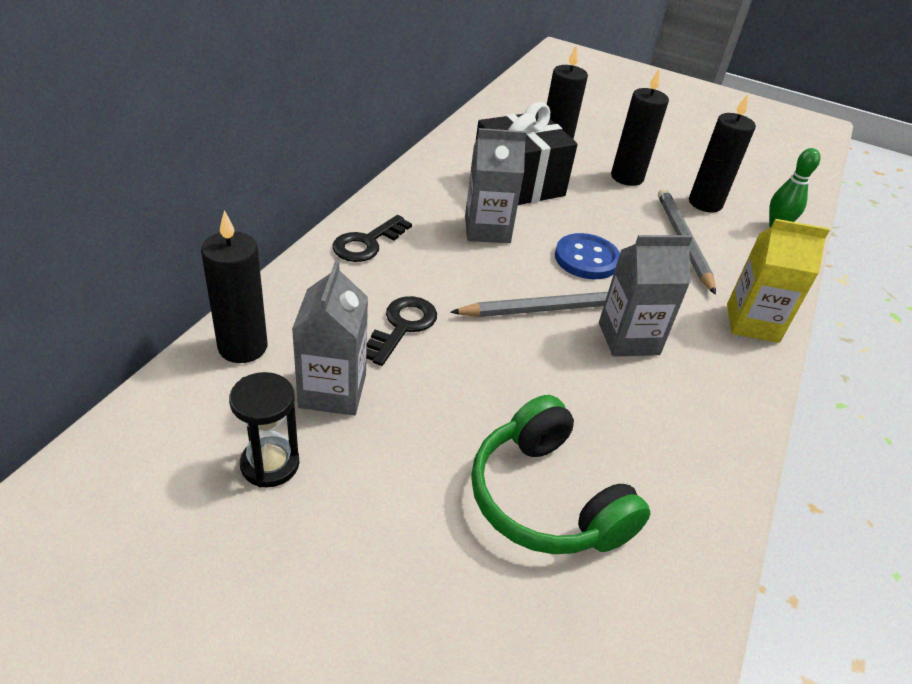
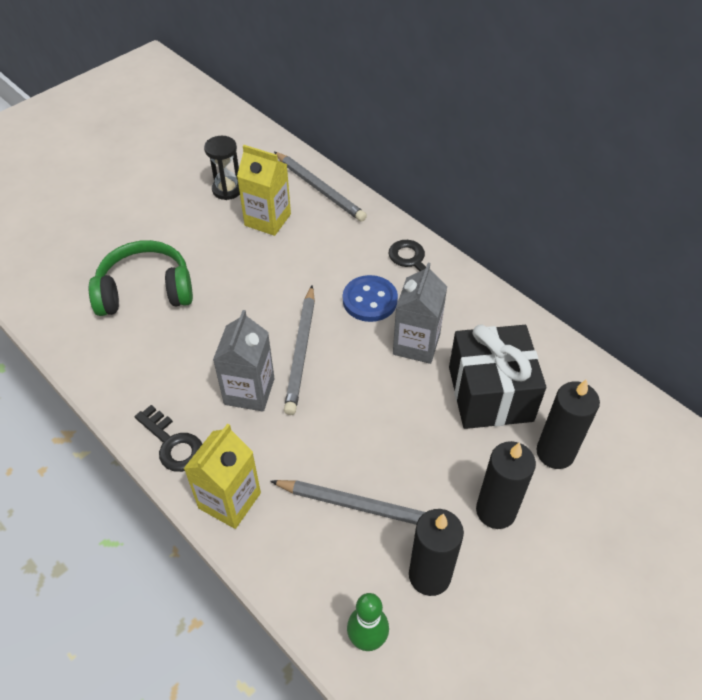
camera: 115 degrees right, 10 degrees up
black candle [201,210,267,363] -> grey pencil [274,152,367,222]
grey carton [292,260,368,415] -> yellow carton [237,145,291,236]
black key [366,296,437,366] -> black key moved to [135,405,202,472]
blue button [555,233,620,279] -> blue button moved to [343,275,398,322]

